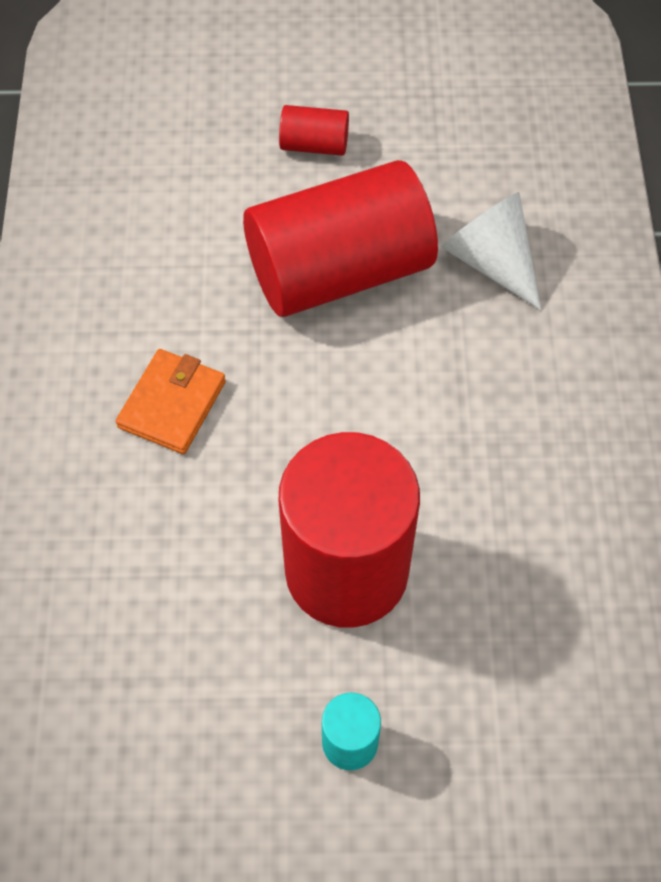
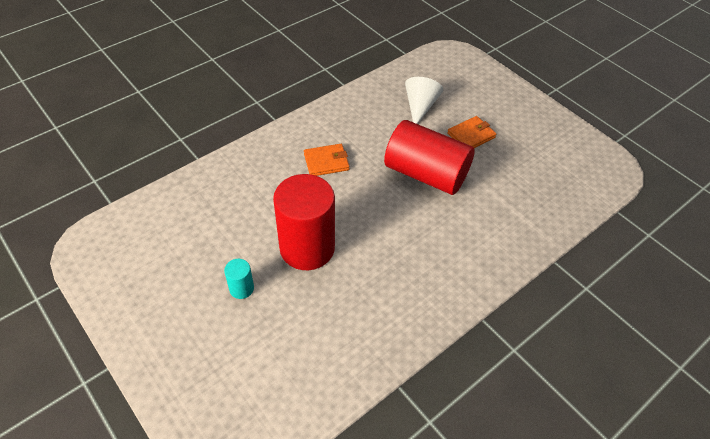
camera: 50 degrees right, 10 degrees down
red cylinder [279,105,349,156] -> orange wallet [447,116,496,148]
white cone [441,192,541,310] -> white cone moved to [405,77,443,124]

